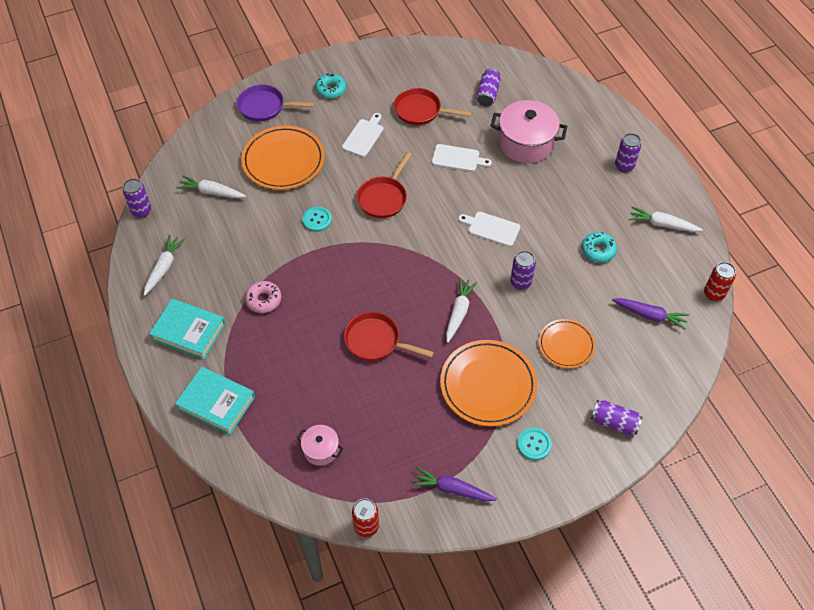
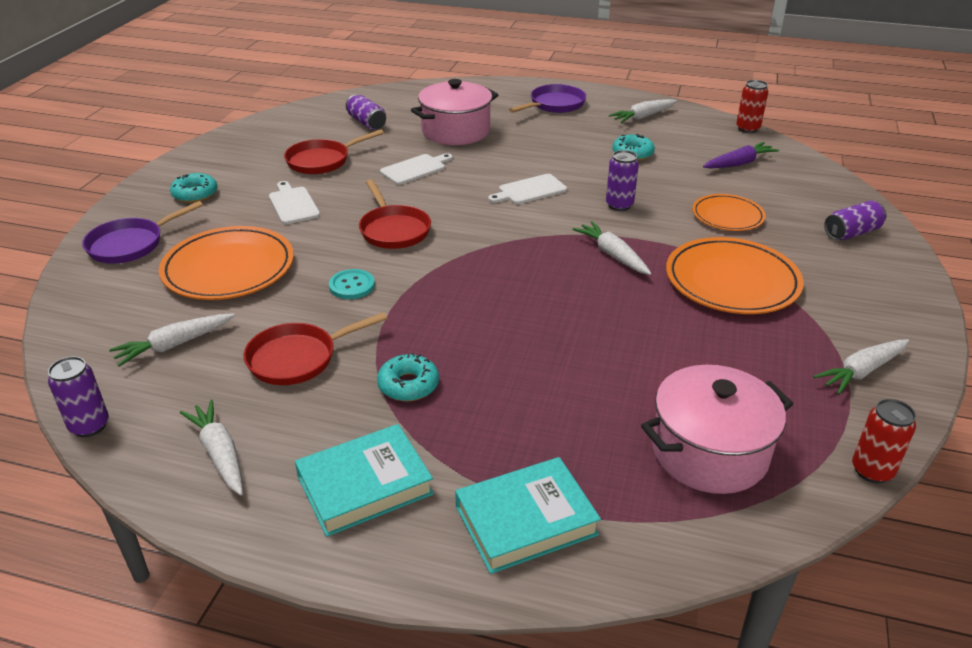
camera: 50 degrees left, 20 degrees down
pink donut [245,281,281,313] -> turquoise donut [377,353,439,401]
pink pot [297,425,344,466] -> pink pot [641,365,793,494], size x1.93
red pan [344,312,434,361] -> red pan moved to [244,312,388,385]
purple carrot [411,467,497,501] -> white carrot [813,339,909,395]
turquoise button [517,428,552,460] -> none
purple can [615,133,641,173] -> purple pan [509,84,586,113]

